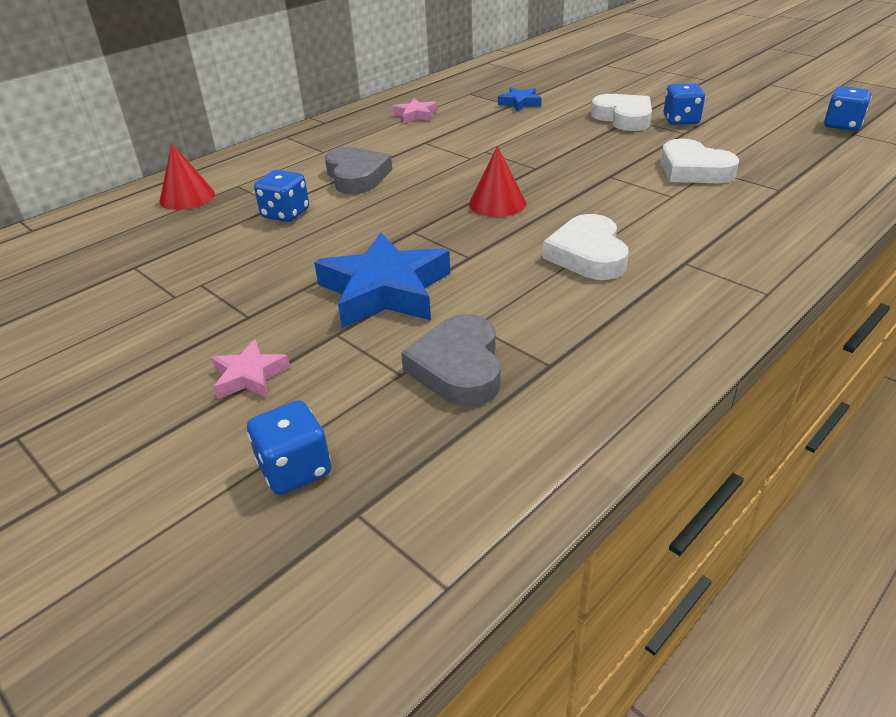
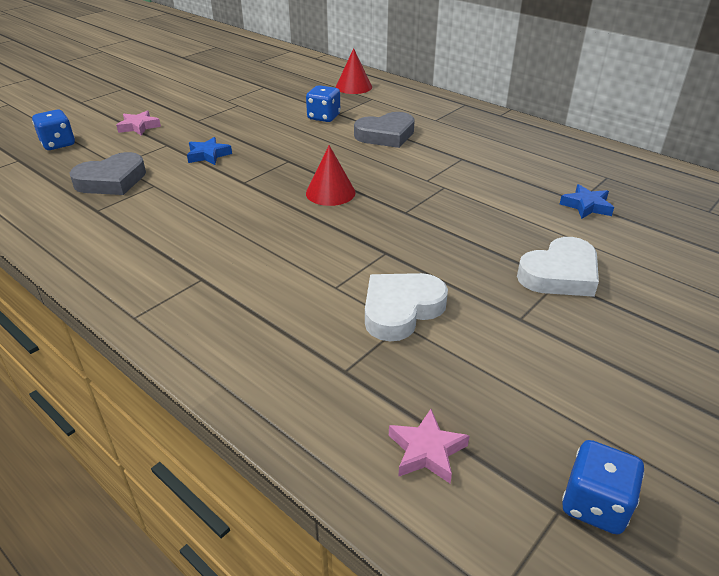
camera: 85 degrees right, 0 degrees up
blue star [314,232,450,328] -> blue star [187,137,232,165], size x0.49
pink star [393,99,437,123] -> pink star moved to [389,409,469,483]
grey heart [401,314,501,407] -> grey heart turned 150 degrees clockwise [70,152,146,195]
white heart [543,214,629,280] -> none
blue dice [663,83,705,125] -> none

